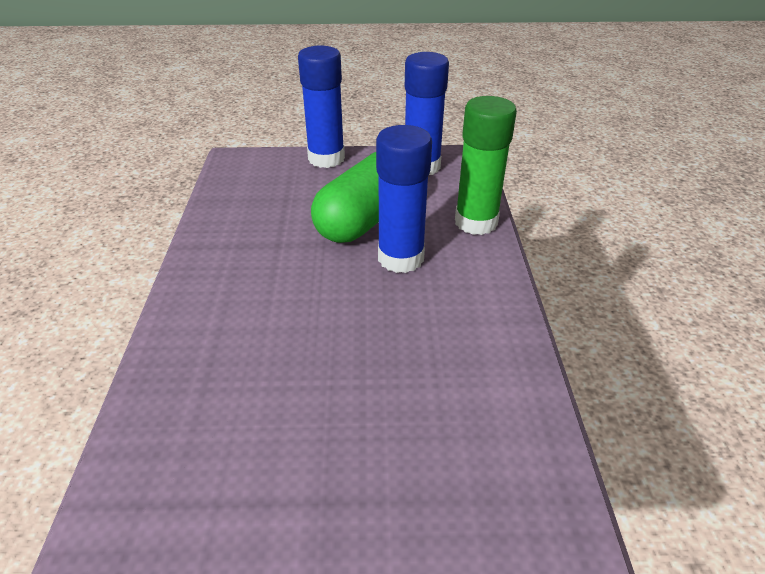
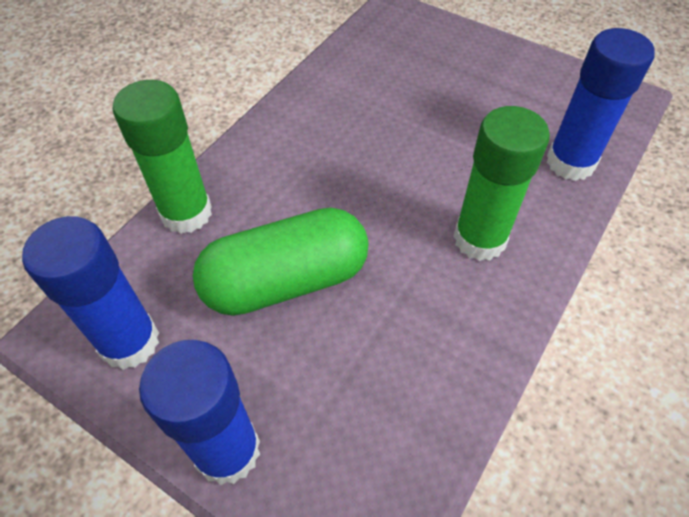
camera: 145 degrees left, 15 degrees up
blue glue stick [376,125,432,273] -> blue glue stick moved to [547,28,655,181]
none -> green glue stick [453,106,550,261]

